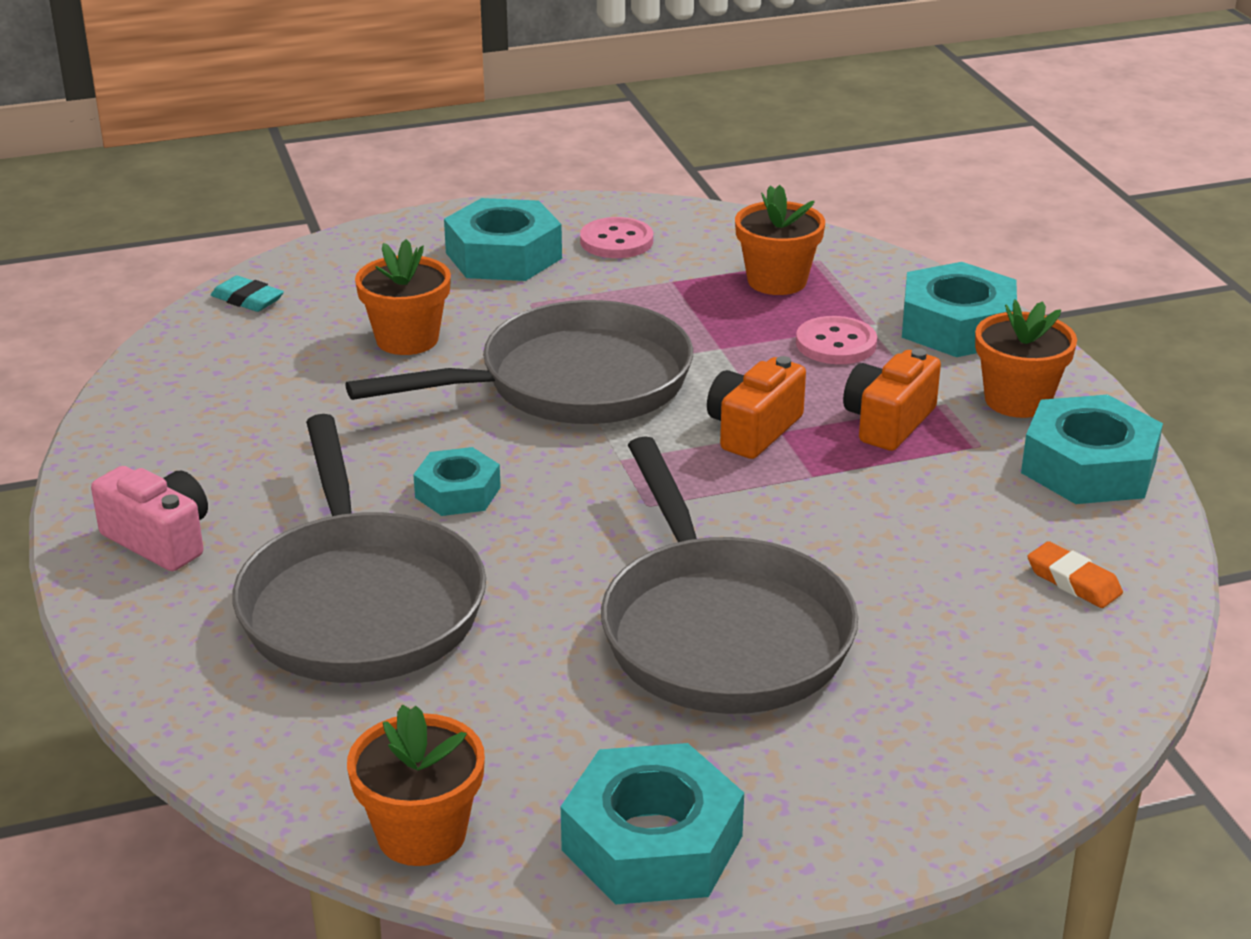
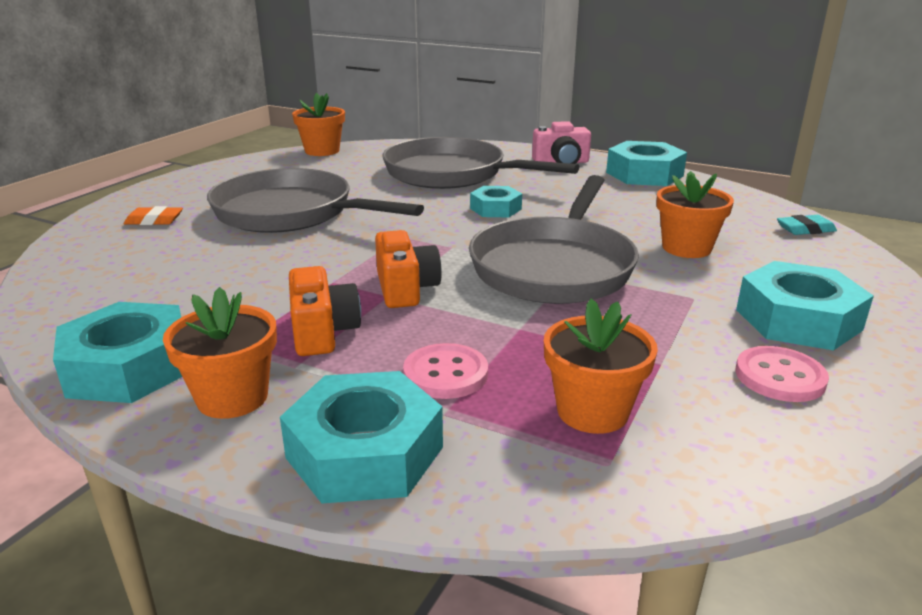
camera: 135 degrees right, 5 degrees down
turquoise nut [561,743,744,905] -> turquoise nut moved to [606,141,687,186]
orange eraser [1027,541,1123,608] -> orange eraser moved to [124,206,183,225]

